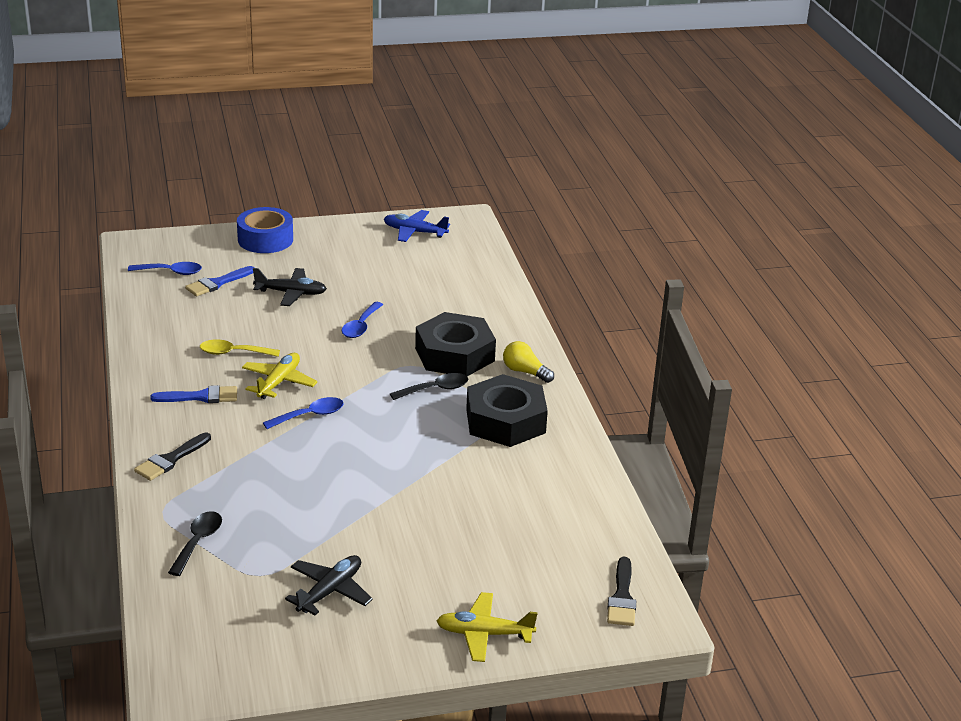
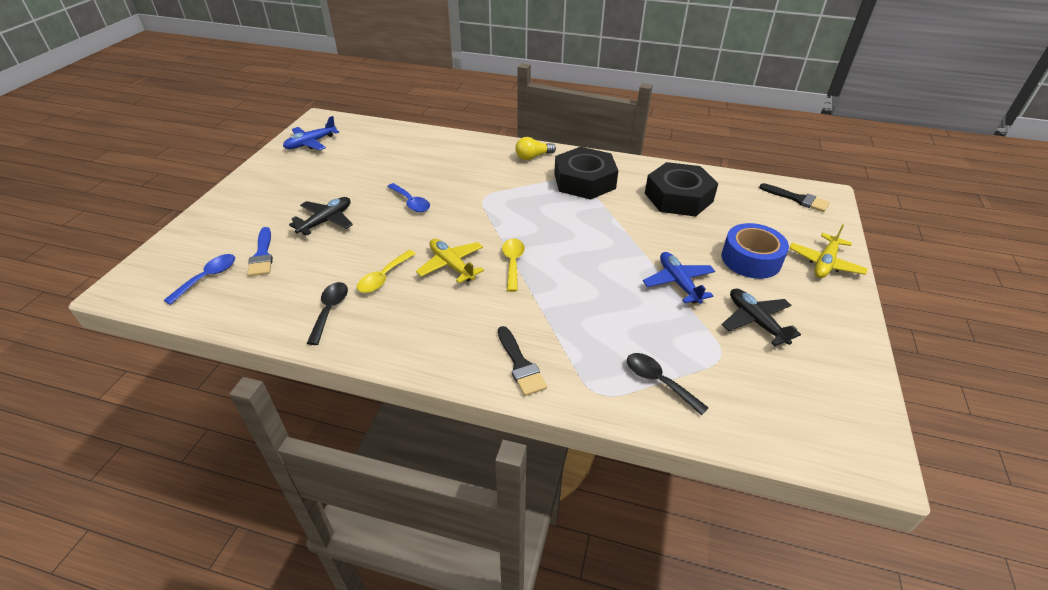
camera: 60 degrees left, 10 degrees up
blue brush [150,385,237,403] -> none
blue tape [237,207,293,253] -> blue tape moved to [722,223,789,279]
blue spoon [263,397,344,429] -> yellow spoon [502,238,525,292]
black spoon [390,373,468,400] -> black spoon moved to [307,282,348,345]
black nut [415,312,496,376] -> black nut moved to [645,162,718,217]
none -> blue plane [643,252,715,304]

